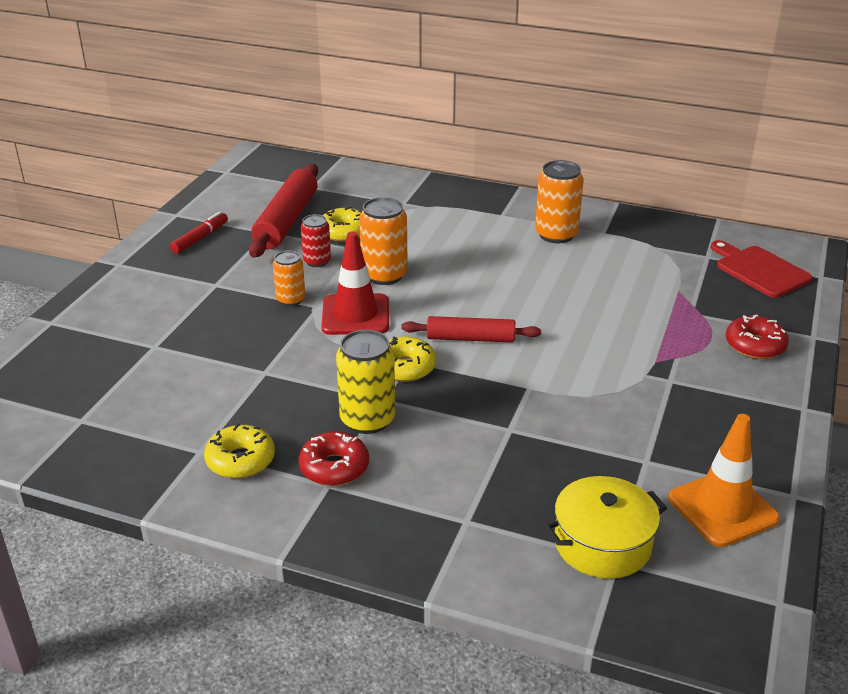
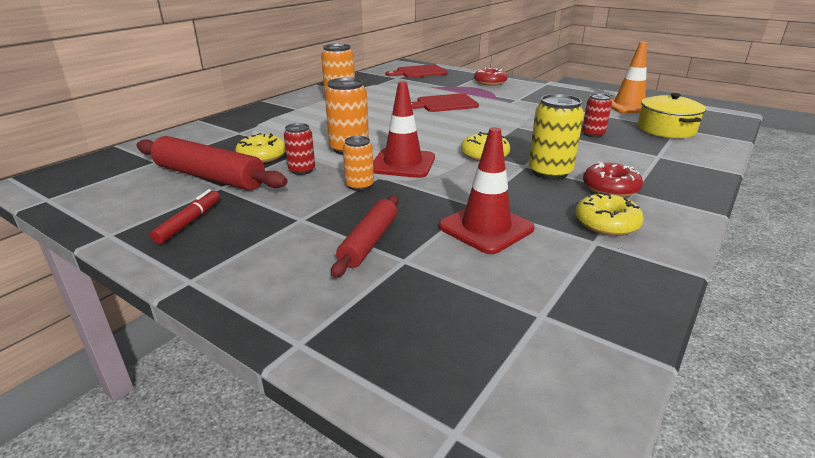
camera: 75 degrees left, 5 degrees down
red marker [170,212,228,253] -> red marker turned 60 degrees clockwise [150,189,220,244]
red rolling pin [401,316,541,343] -> red rolling pin moved to [331,195,399,278]
none -> red cutting board [411,93,479,112]
none -> red traffic cone [439,127,535,254]
none -> red can [582,93,612,138]

